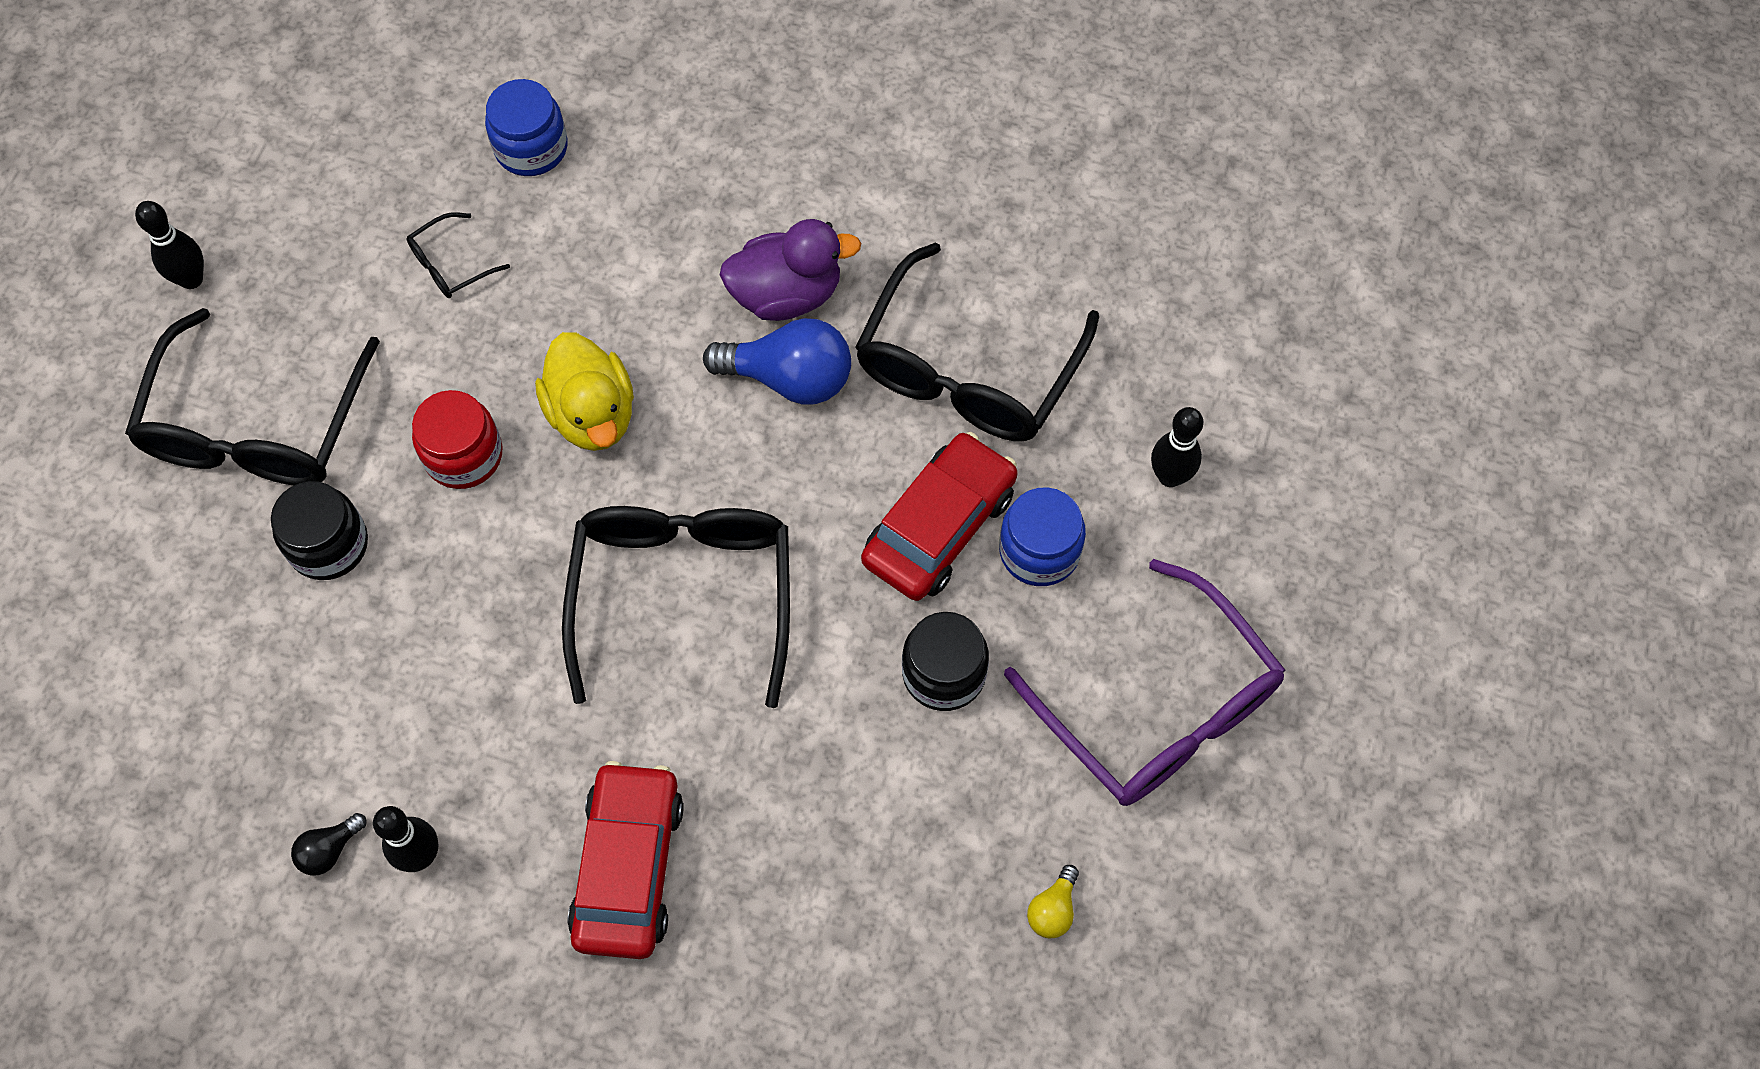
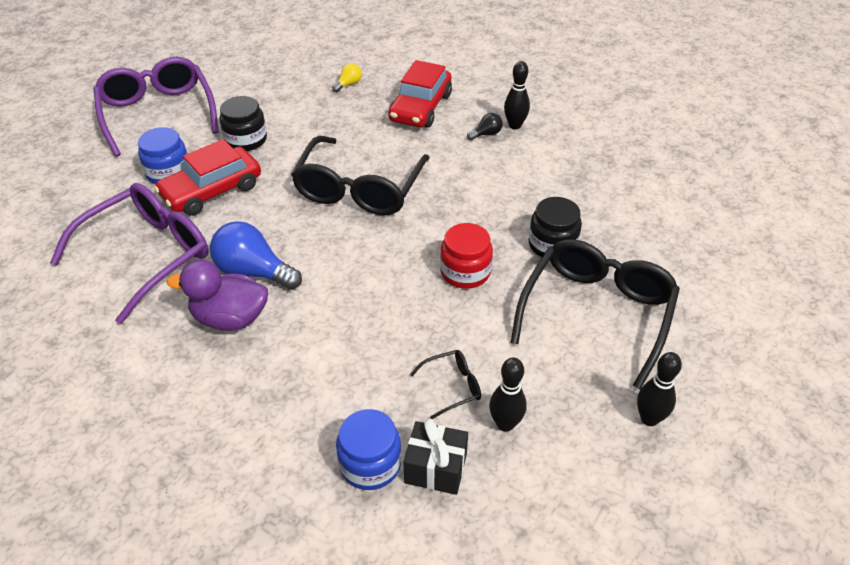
camera: 165 degrees left, 20 degrees down
black light bulb [291,813,367,876] -> black light bulb moved to [467,113,503,140]
yellow duck [535,332,634,451] -> none
black glasses [855,242,1099,441] -> purple glasses [50,183,208,324]
yellow light bulb [1027,865,1079,938] -> yellow light bulb moved to [332,63,362,92]
black bowling pin [1151,407,1203,487] -> black bowling pin moved to [489,357,527,432]
none -> black gift [403,419,468,495]

